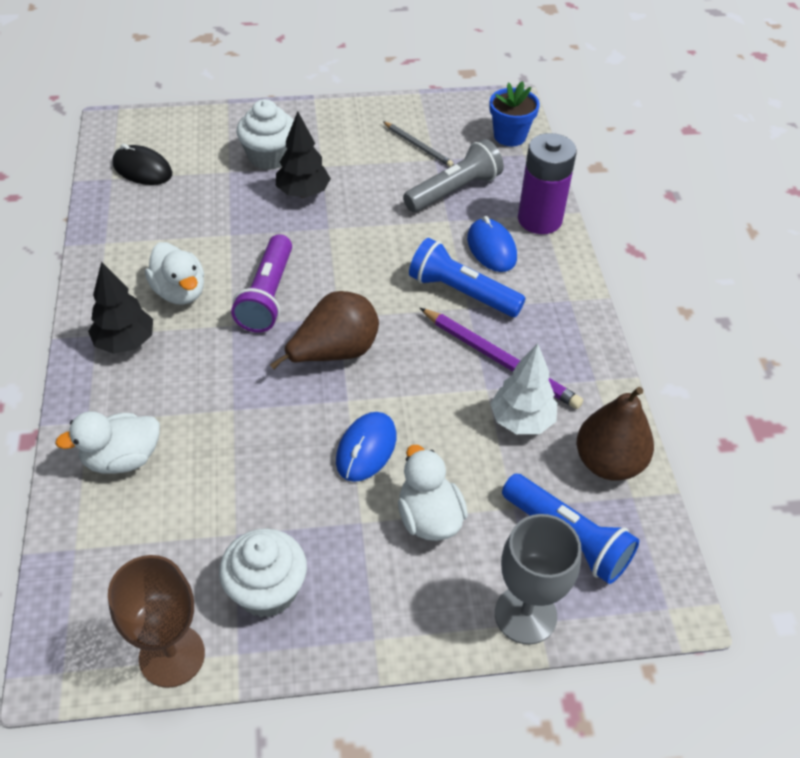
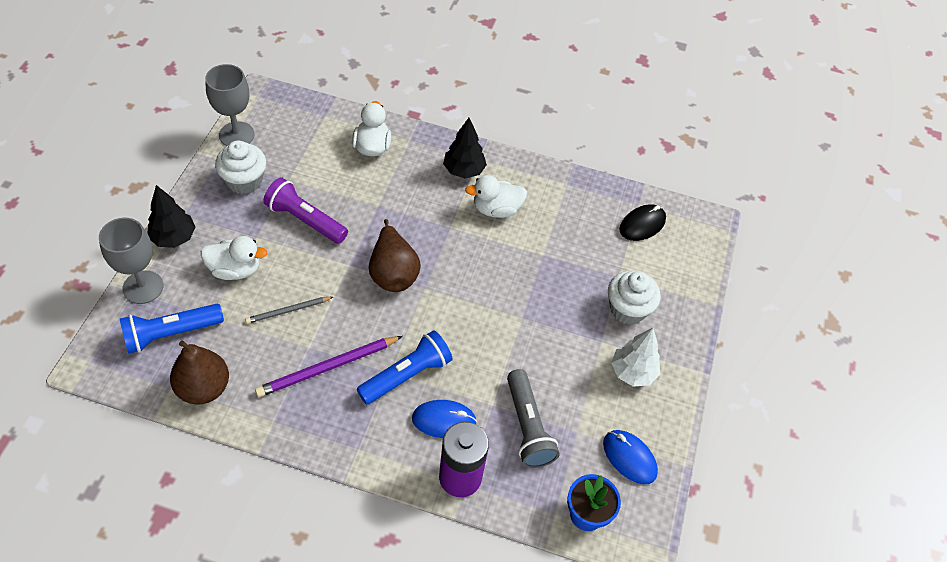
camera: 110 degrees right, 5 degrees up
brown goblet [108,555,205,688] -> grey goblet [205,64,255,146]
purple flashlight [231,234,292,333] -> purple flashlight moved to [263,177,348,244]
black tree [276,112,331,198] -> black tree moved to [148,185,196,248]
blue mouse [336,412,396,482] -> blue mouse moved to [603,430,658,484]
grey pencil [383,122,454,167] -> grey pencil moved to [245,297,333,324]
white tree [490,343,557,434] -> white tree moved to [611,328,660,387]

